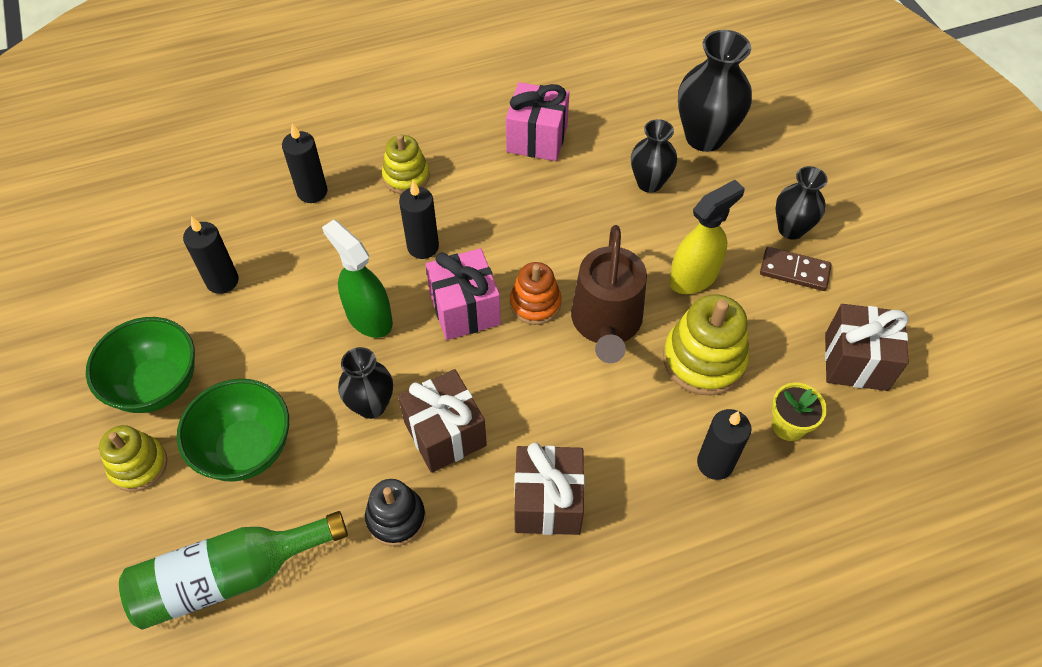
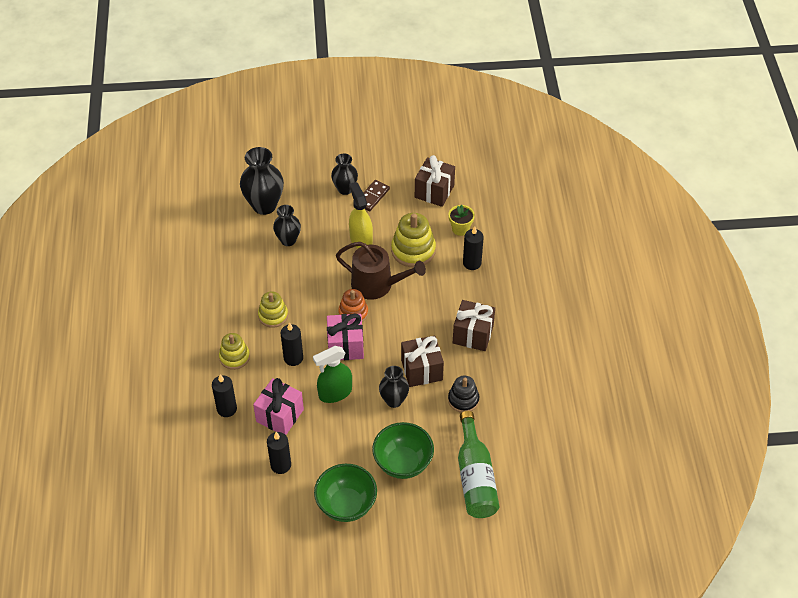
camera: 75 degrees left, 5 degrees down
yellow stacking toy [99,425,167,492] -> yellow stacking toy moved to [258,291,288,328]
pink gift [506,82,570,161] -> pink gift moved to [253,378,304,435]

